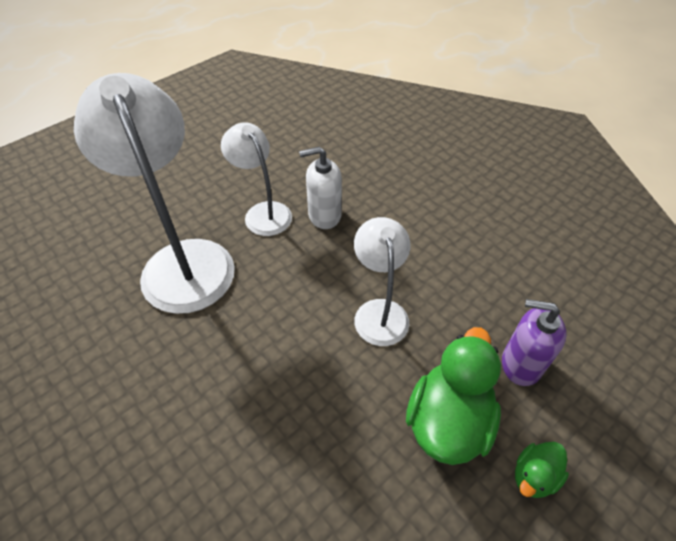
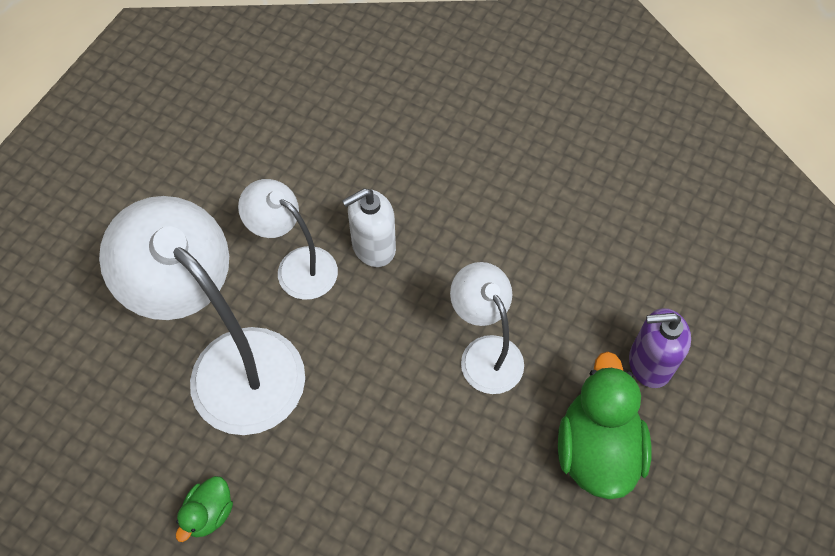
camera: 20 degrees left, 10 degrees up
green duck [515,442,569,498] -> green duck moved to [176,476,233,542]

